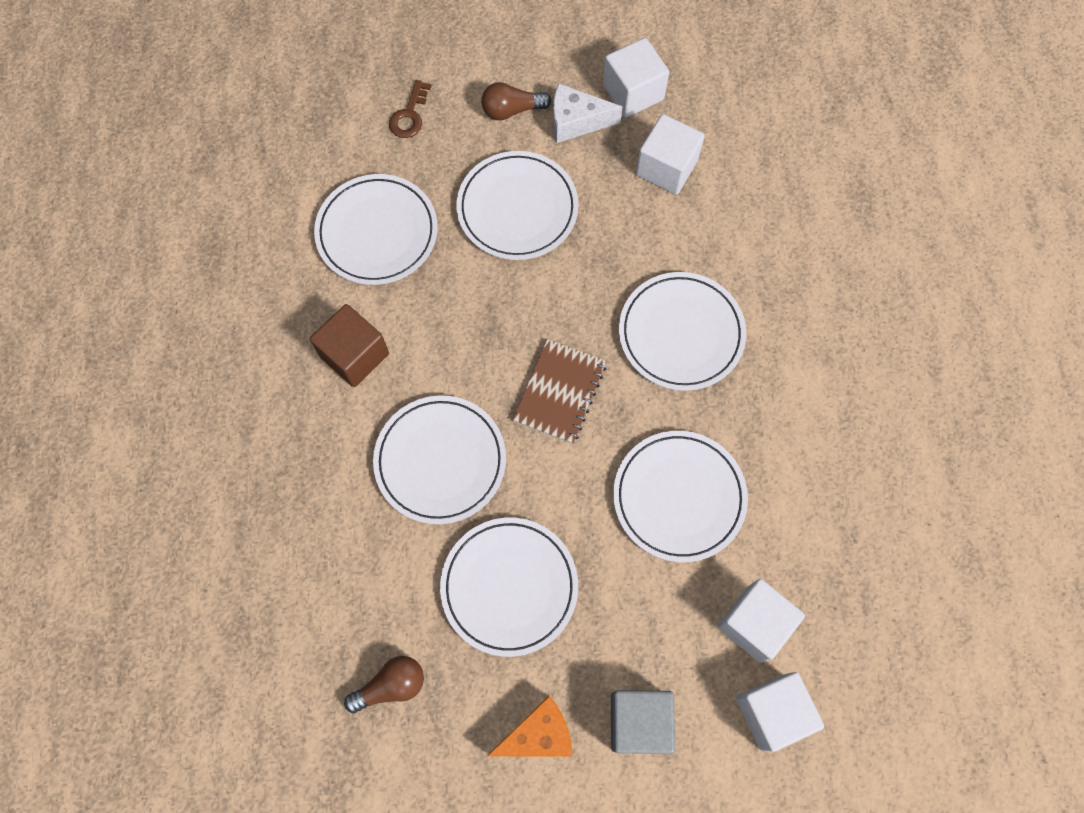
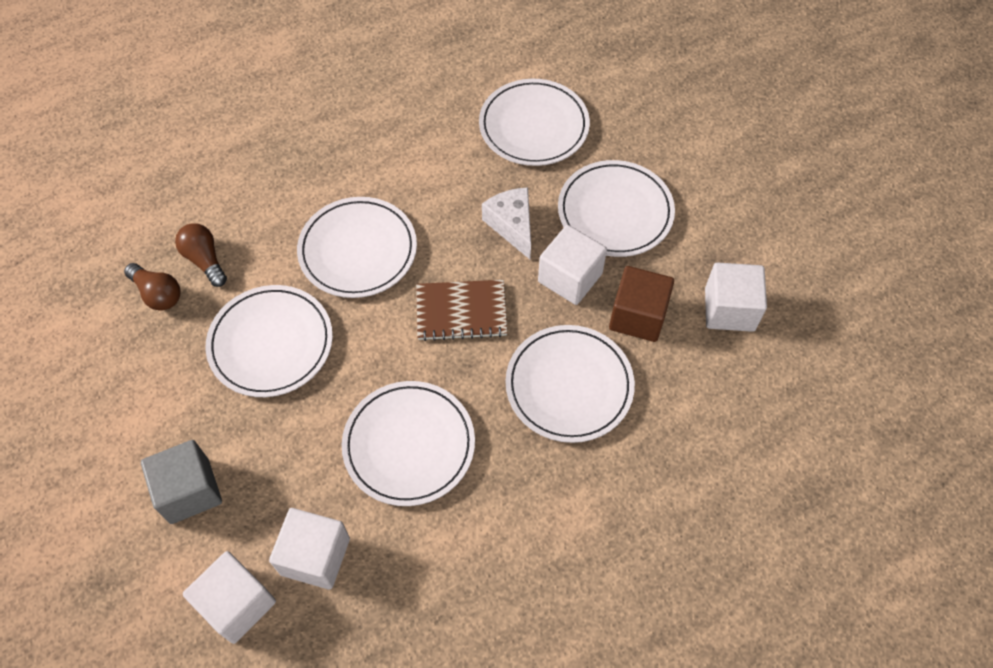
camera: 65 degrees right, 10 degrees down
brown cube [310,304,389,387] -> brown cube moved to [609,266,674,342]
brown key [389,80,431,138] -> none
brown light bulb [481,82,552,120] -> brown light bulb moved to [175,223,227,287]
orange cheese [488,696,573,757] -> none
white cheese [553,83,622,143] -> white cheese moved to [482,187,531,259]
white cube [603,38,669,118] -> white cube moved to [538,225,607,305]

